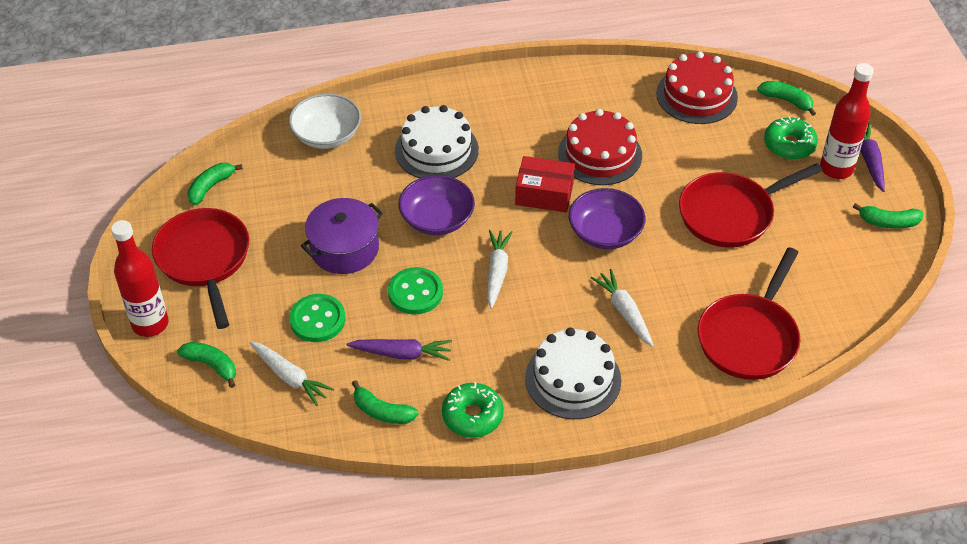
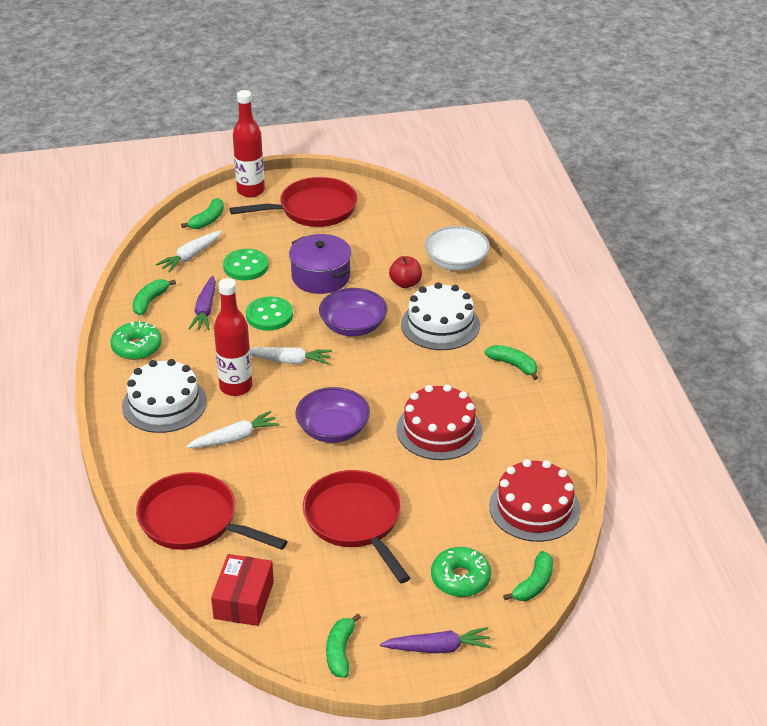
camera: 90 degrees right, 10 degrees down
green banana [187,163,243,205] -> green banana moved to [485,345,538,380]
red box [515,156,575,212] -> red box moved to [211,554,274,626]
red bottle [820,63,874,179] -> red bottle moved to [214,278,252,396]
none -> red apple [389,256,422,288]

